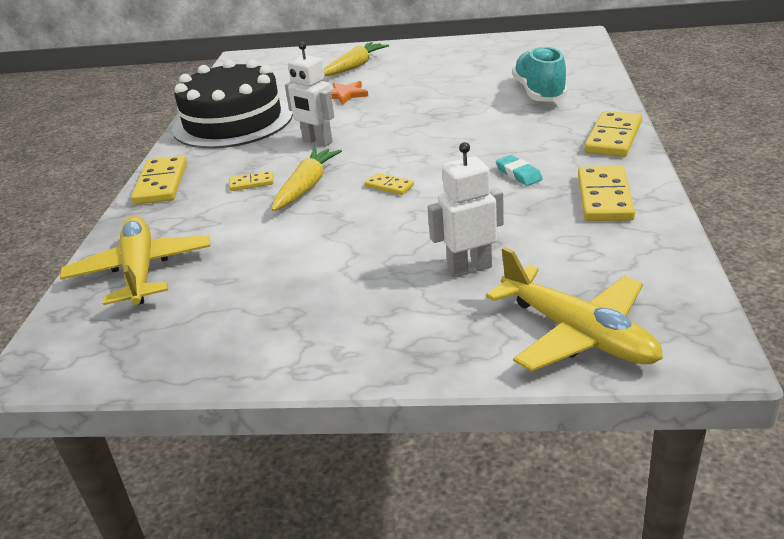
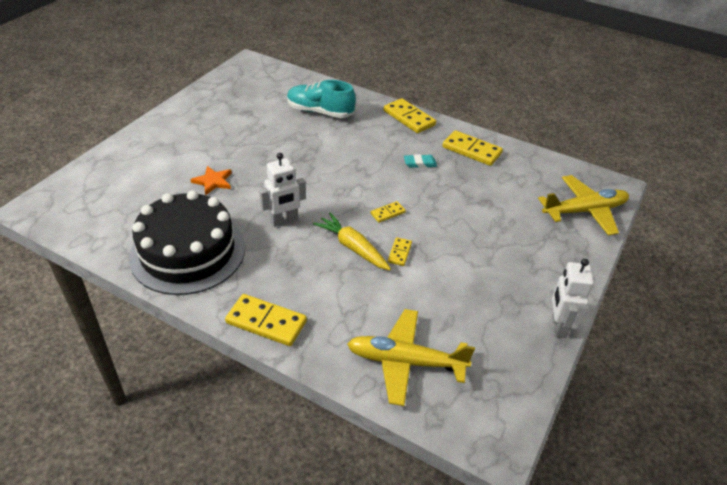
camera: 70 degrees left, 10 degrees up
yellow domino [229,171,274,191] -> yellow domino moved to [388,237,412,266]
yellow carrot [324,42,389,76] -> none
white robot [427,142,504,278] -> white robot moved to [552,259,594,338]

